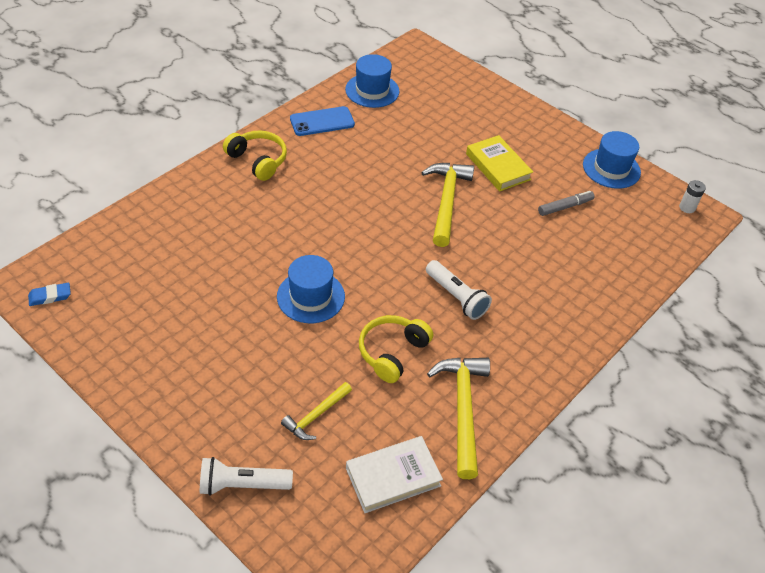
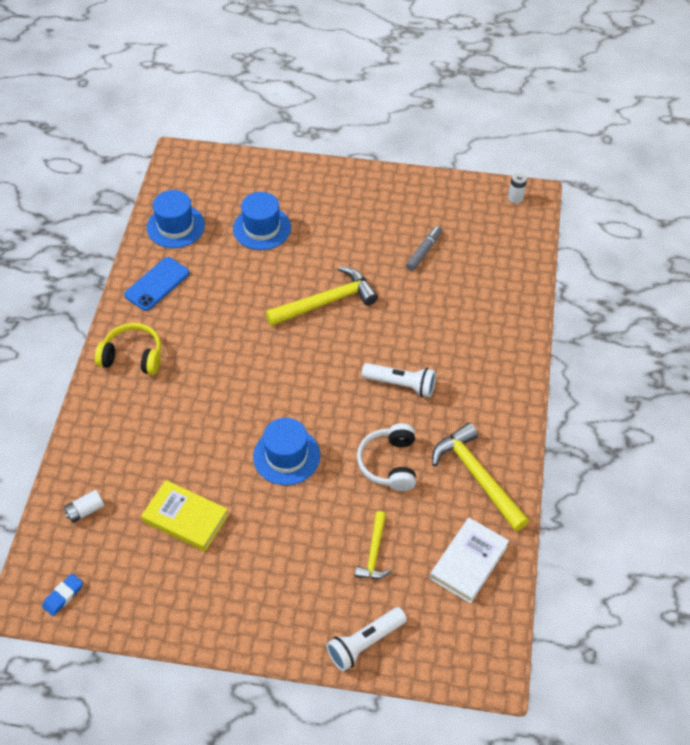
camera: 30 degrees left, 5 degrees up
yellow headphones [359,315,433,383] -> white headphones [357,423,416,491]
yellow hammer [421,163,474,247] -> yellow hammer turned 90 degrees clockwise [265,266,378,326]
yellow book [466,135,533,192] -> yellow book moved to [141,480,228,552]
blue hat [583,131,641,189] -> blue hat moved to [233,192,291,250]
none -> white battery [64,490,104,523]

